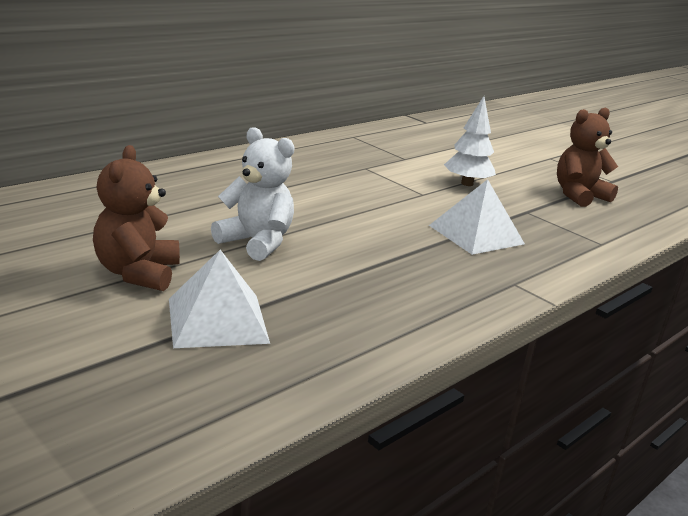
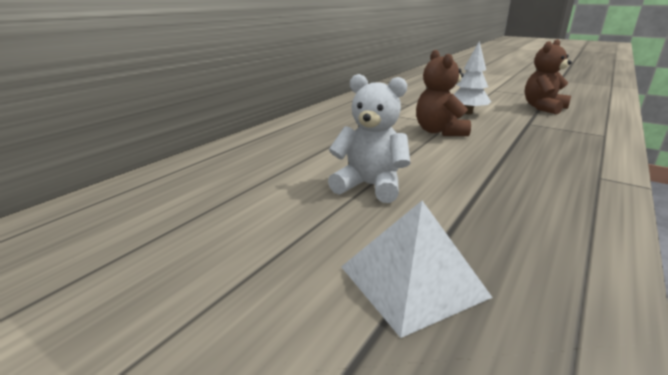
camera: 10 degrees left, 0 degrees up
brown teddy bear [93,145,180,291] -> brown teddy bear moved to [416,50,471,136]
white pyramid [429,179,525,255] -> none

